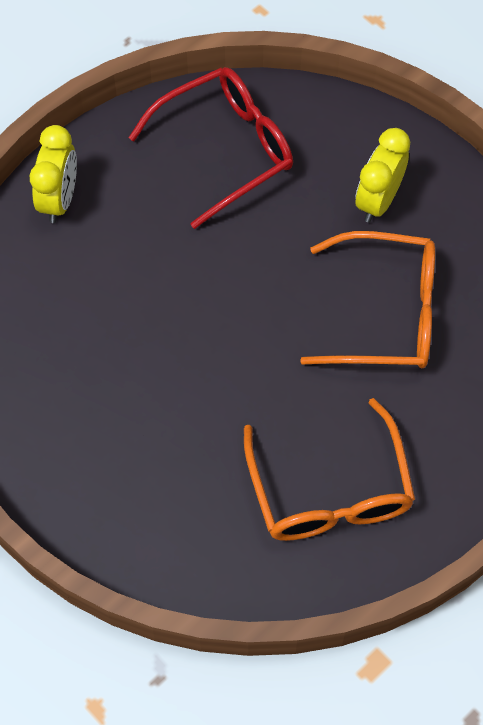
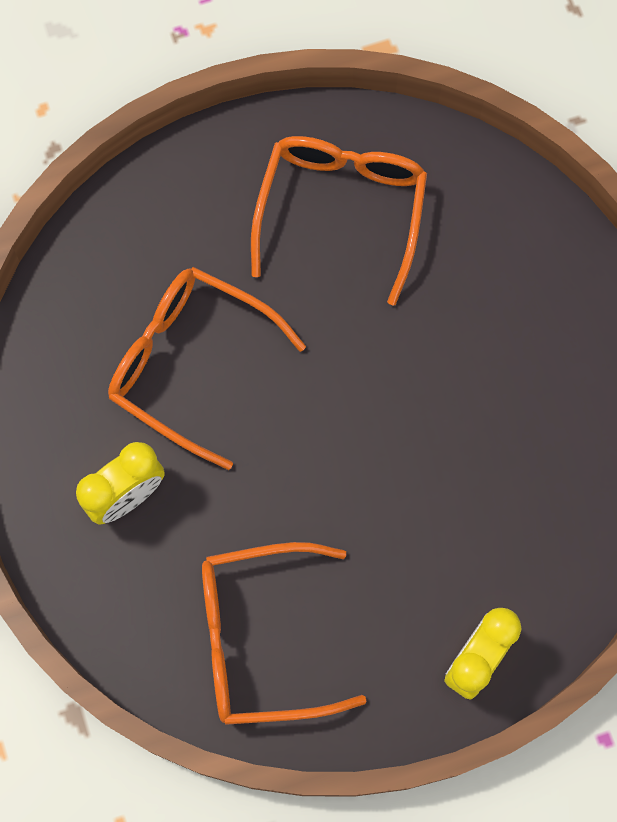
camera: 155 degrees left, 10 degrees up
red glasses [128,67,293,229] -> orange glasses [202,542,367,725]

